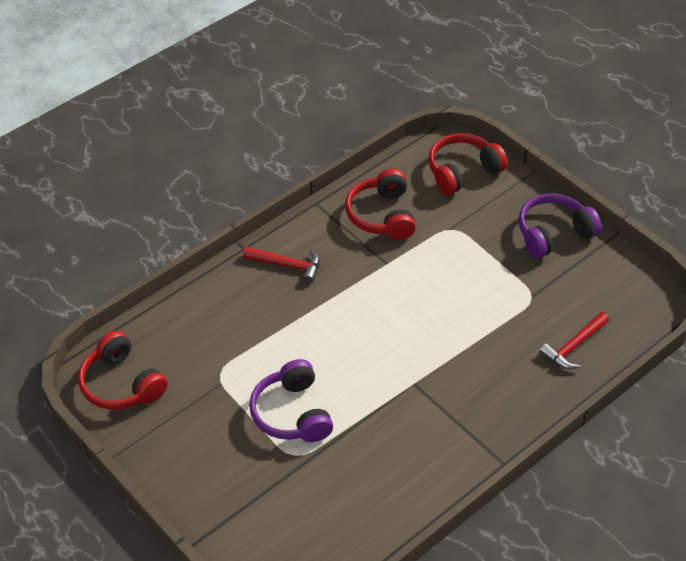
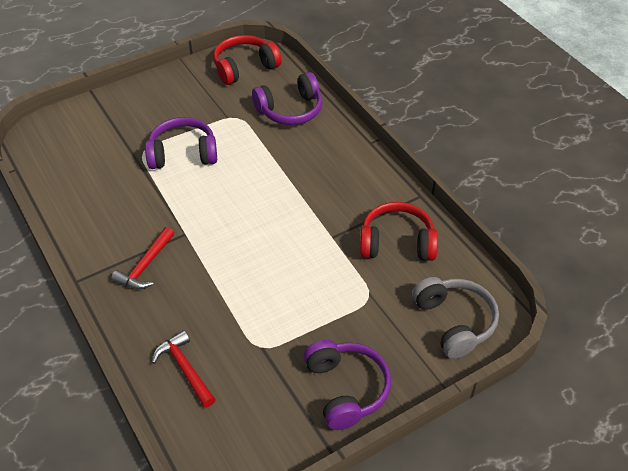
camera: 100 degrees right, 0 degrees up
red hammer [243,246,320,283] -> red hammer moved to [111,227,174,289]
red headphones [428,133,508,195] -> grey headphones [412,277,499,359]
none -> purple headphones [252,72,322,125]

